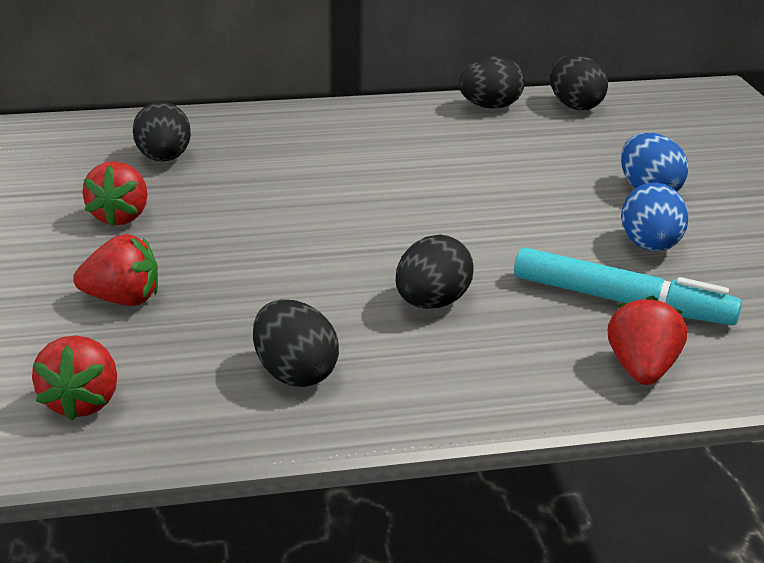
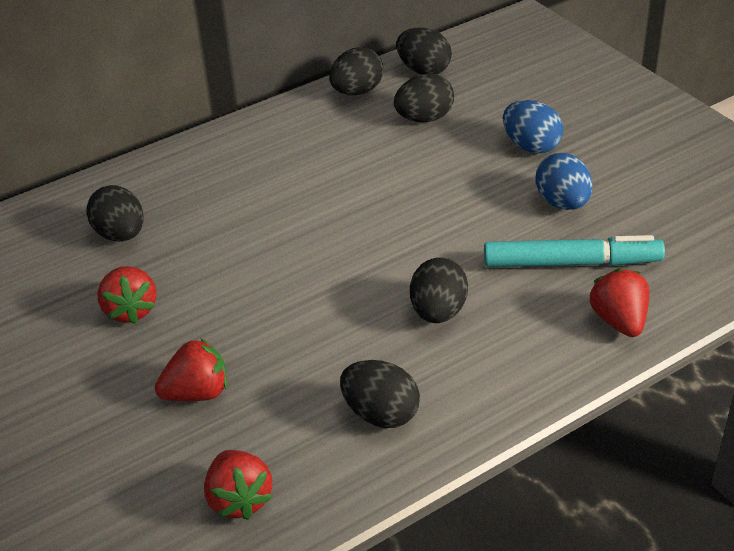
camera: 20 degrees left, 10 degrees up
none -> black egg [394,74,454,122]

